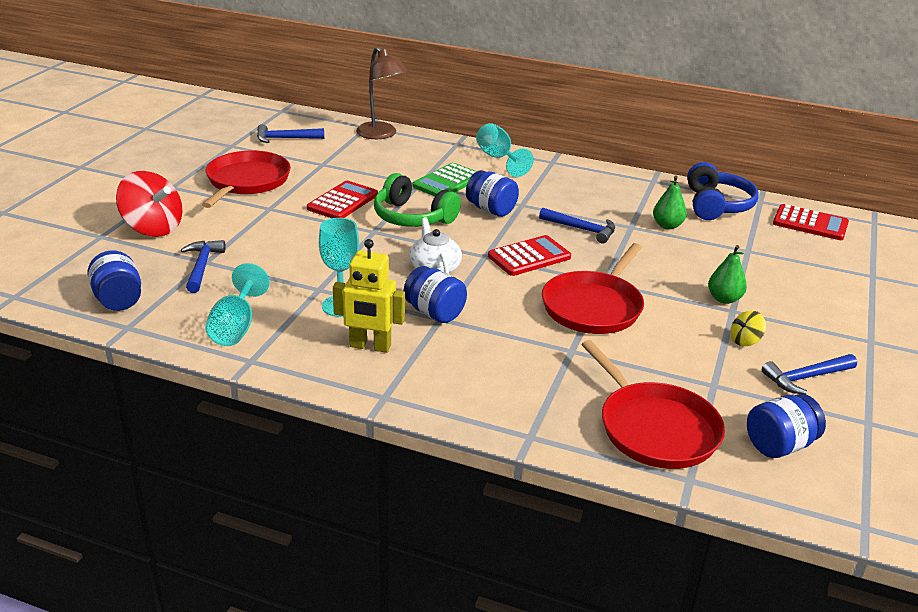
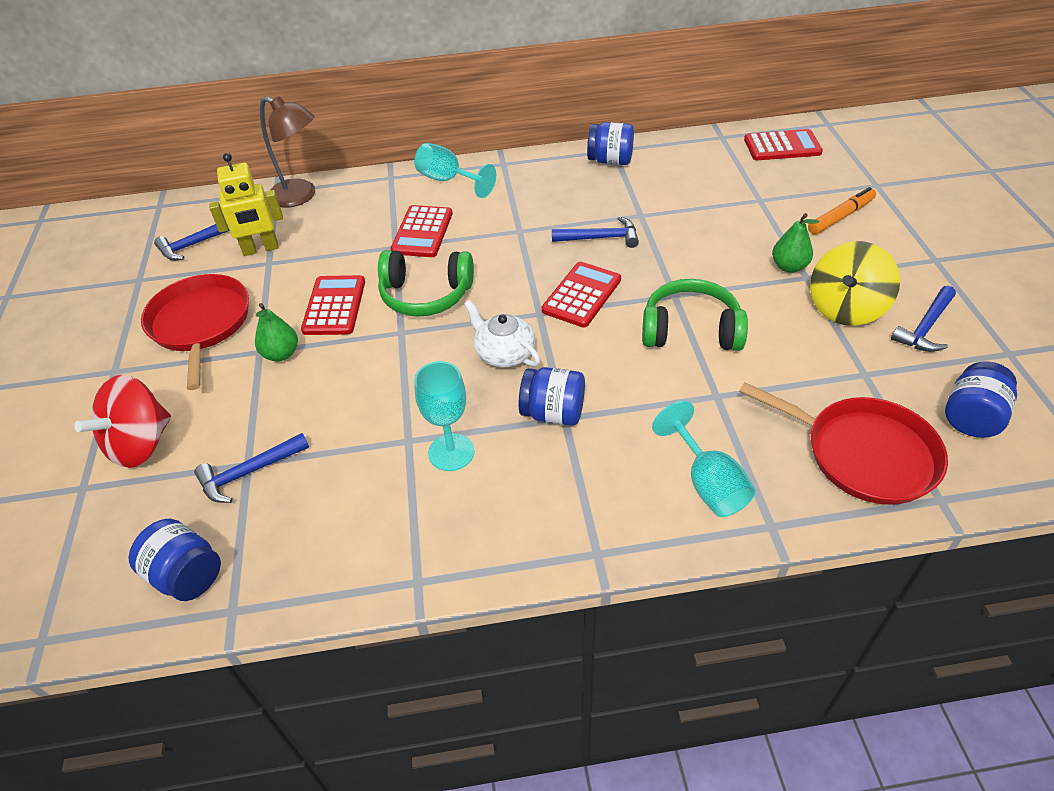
camera: 25 degrees left, 15 degrees up
red spinning top [116,171,182,237] -> red spinning top turned 120 degrees clockwise [74,375,171,468]
blue hammer [181,240,226,293] -> blue hammer turned 90 degrees counterclockwise [194,433,309,503]
turquoise goblet [205,263,270,346] -> turquoise goblet moved to [652,401,756,517]
yellow robot [333,239,405,353] -> yellow robot moved to [209,153,283,256]
green calculator [413,163,477,196] -> red calculator [390,205,453,257]
blue jar [466,170,519,217] -> blue jar moved to [587,122,634,165]
red pan [542,243,644,334] -> green headphones [642,279,748,351]
green pear [653,176,687,229] -> green pear moved to [255,303,298,362]
blue headphones [687,162,759,220] -> none
yellow spinning top [730,311,766,346] -> yellow spinning top [810,241,900,326], size x2.08
none -> orange marker [808,187,876,235]

